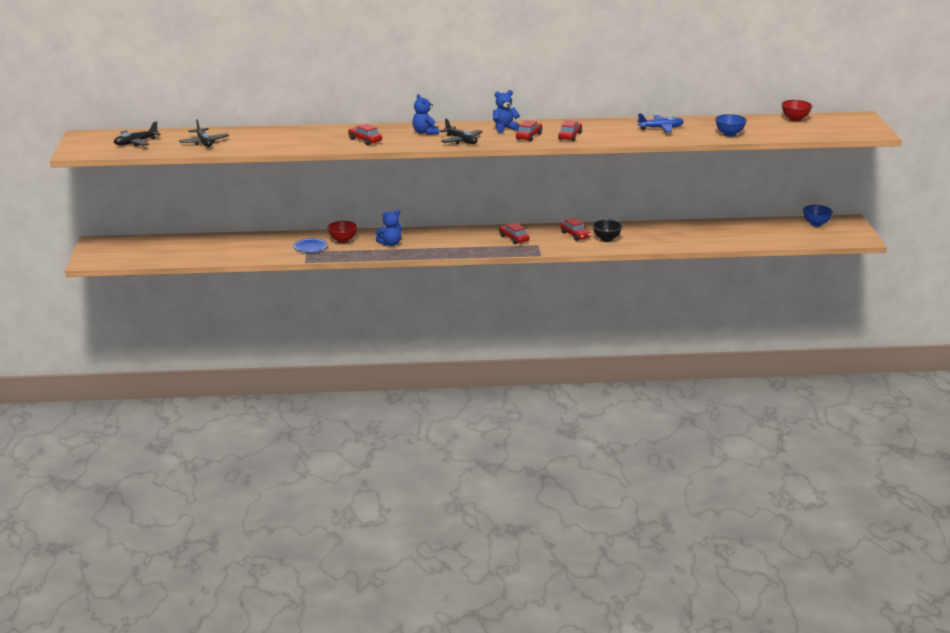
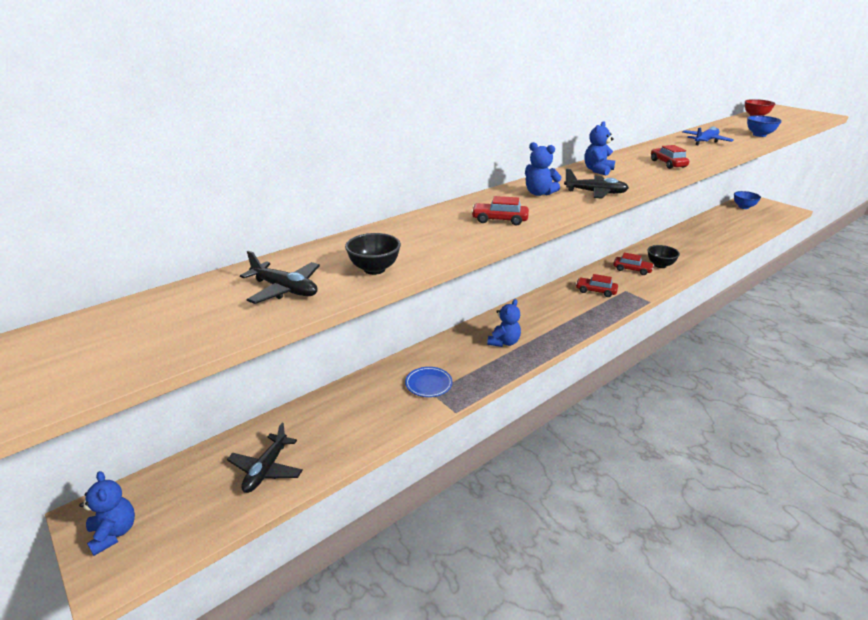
camera: 35 degrees left, 5 degrees up
black plane [114,121,161,146] -> black plane moved to [227,423,303,493]
red bowl [327,221,358,243] -> none
red car [516,120,542,141] -> none
none -> blue teddy bear [79,471,135,556]
none -> black bowl [345,233,401,275]

